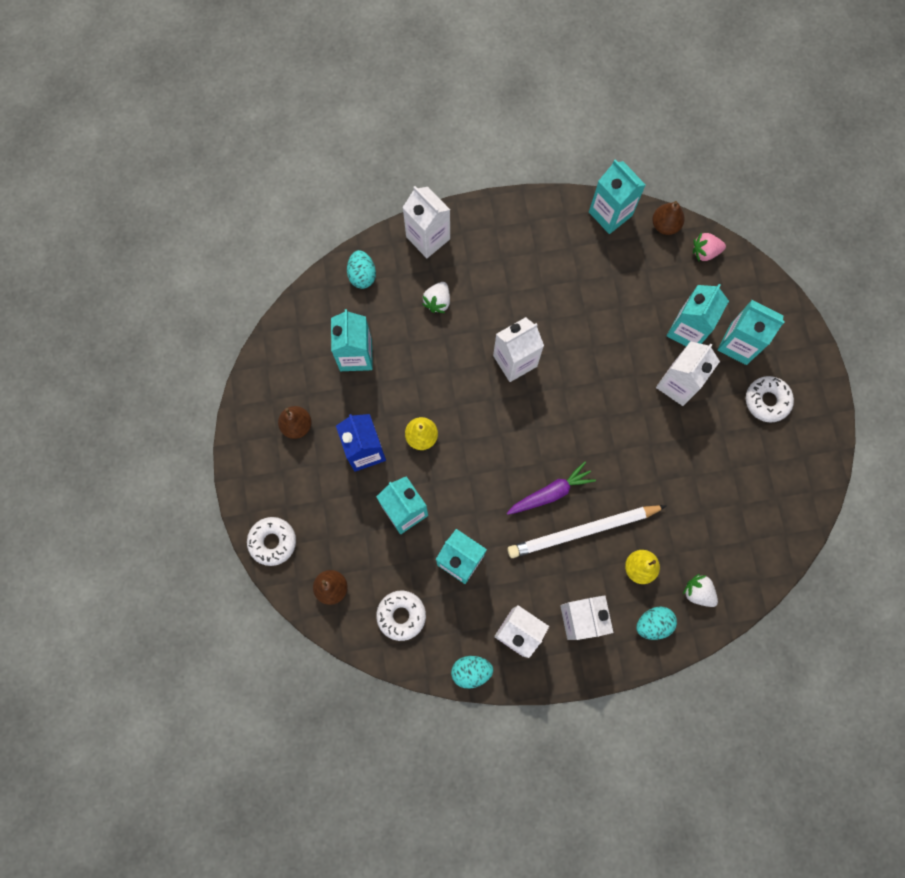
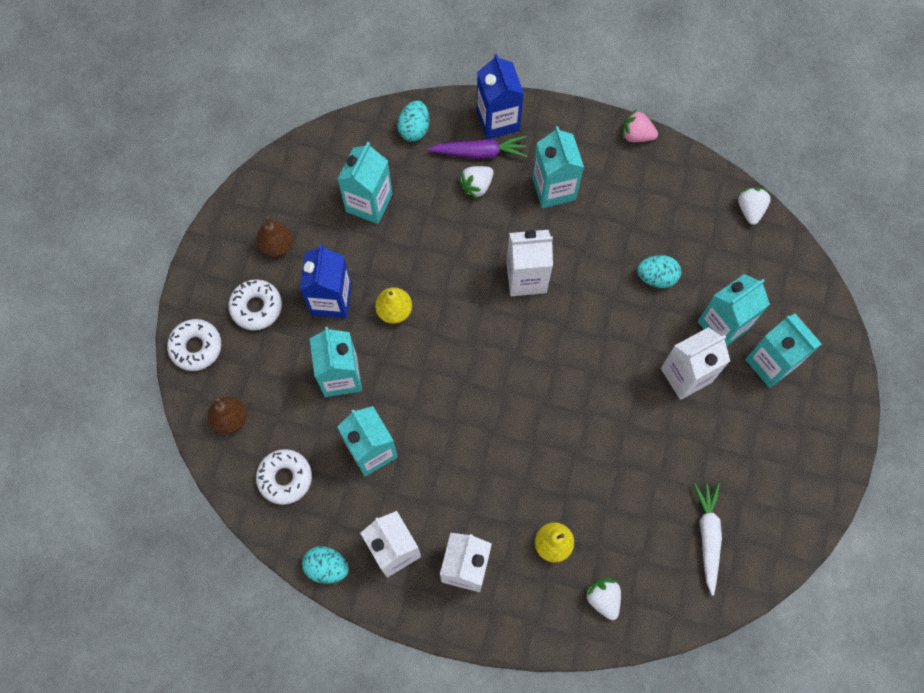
camera: 25 degrees right, 5 degrees down
white carton [402,186,450,258] -> blue carton [477,53,524,139]
purple carrot [507,462,596,515] -> purple carrot moved to [427,136,527,159]
white pencil [507,505,666,558] -> none
turquoise carton [589,159,646,234] -> turquoise carton moved to [532,126,584,208]
turquoise egg [636,606,677,640] -> turquoise egg moved to [637,255,681,288]
brown pear [652,201,685,235] -> white strawberry [738,187,771,225]
pink strawberry [693,232,726,261] -> pink strawberry moved to [622,110,658,142]
white donut [746,376,794,423] -> white donut moved to [228,279,282,330]
none -> white carrot [694,483,722,596]

